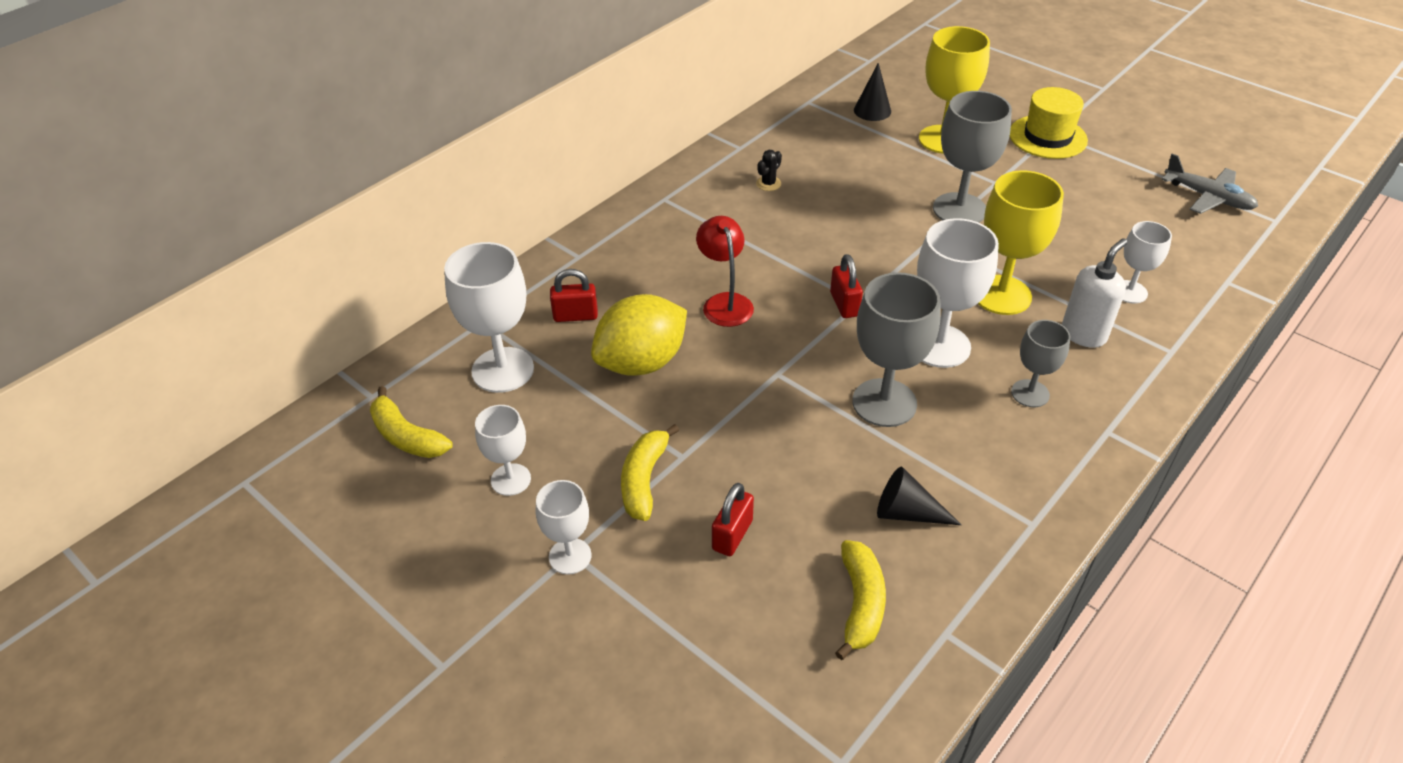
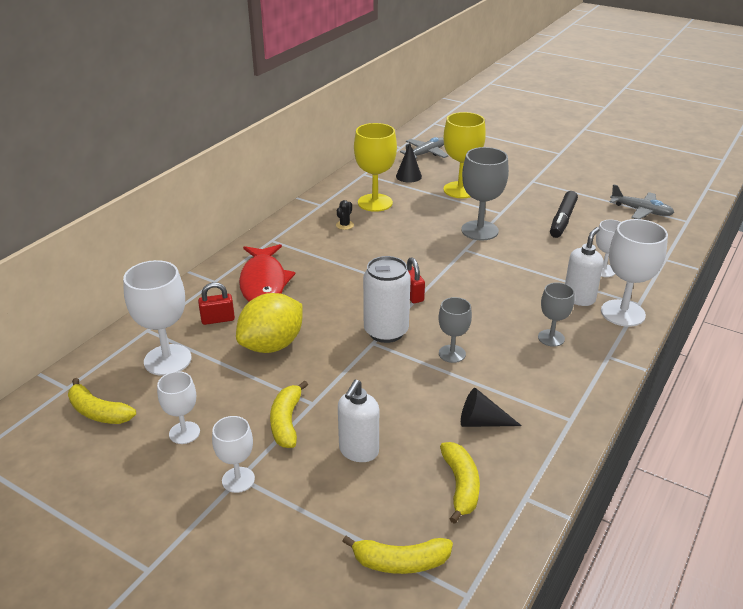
camera: 10 degrees left, 10 degrees down
red lamp [696,216,754,327] -> none
red padlock [712,483,754,556] -> white soap dispenser [338,379,379,462]
grey goblet [852,272,940,427] -> grey goblet [438,297,472,363], size x0.59
white goblet [917,218,999,368] -> white goblet moved to [601,219,668,327]
yellow goblet [978,170,1064,315] -> yellow goblet moved to [354,123,397,212]
yellow hat [1010,87,1088,159] -> none
none -> red fish [239,244,295,302]
none -> yellow banana [342,536,453,574]
none -> white can [363,256,411,343]
none -> grey plane [400,137,449,159]
none -> black marker [550,191,578,238]

